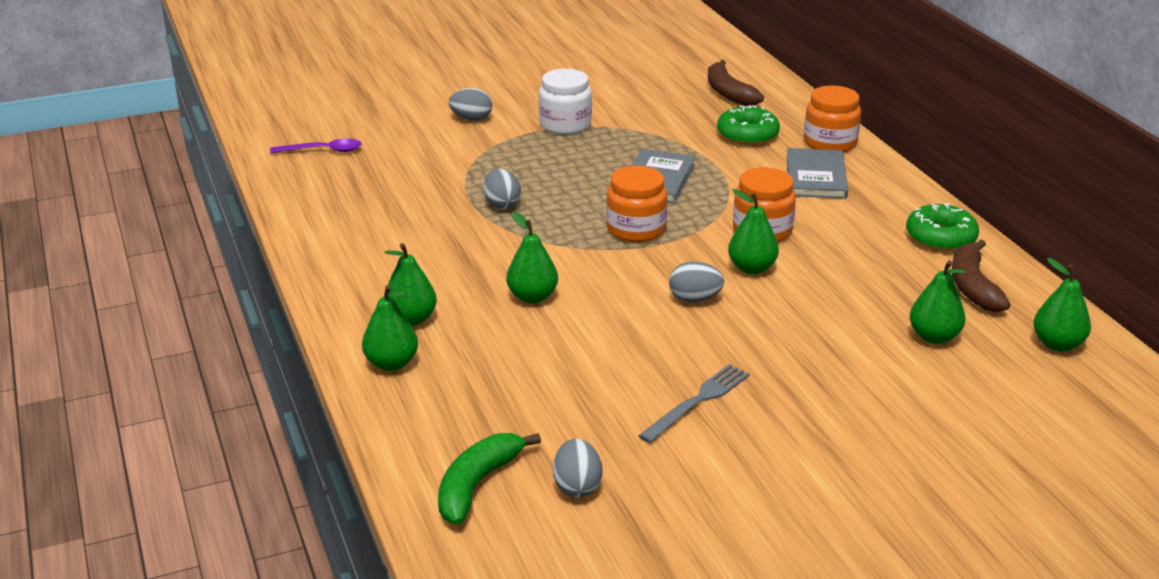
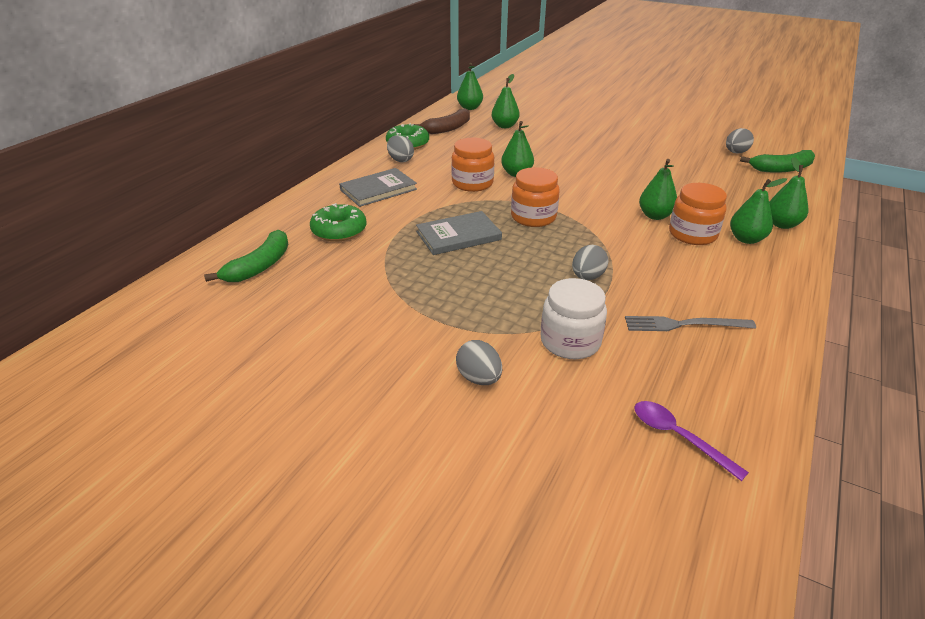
camera: 130 degrees left, 5 degrees up
white jar [539,69,592,135] -> white jar moved to [541,278,607,359]
grey fork [638,364,750,443] -> grey fork moved to [625,316,756,331]
grey egg [669,261,724,303] -> grey egg moved to [387,135,414,162]
brown banana [708,60,764,106] -> green banana [204,230,289,282]
orange jar [804,85,861,152] -> orange jar moved to [669,183,727,245]

